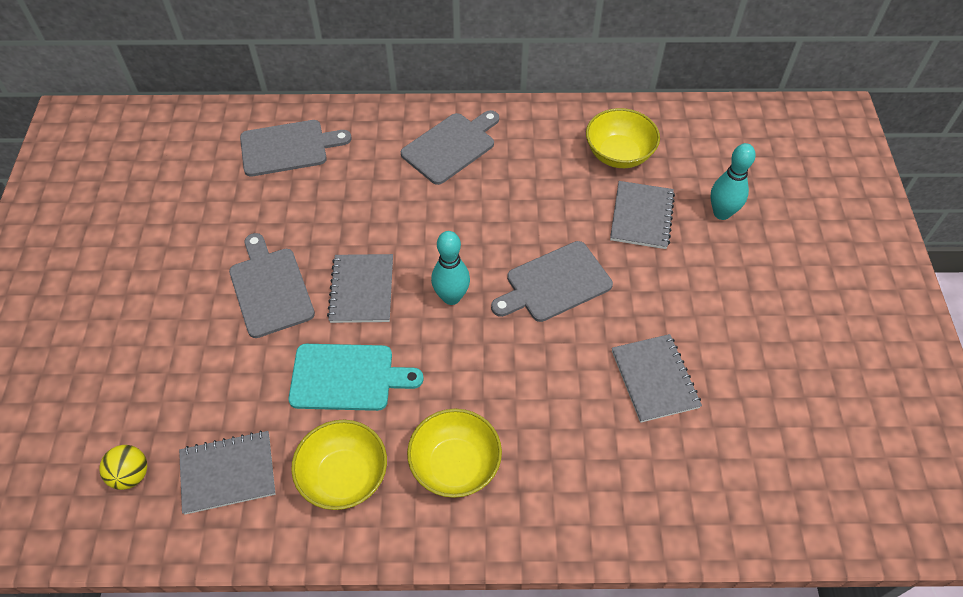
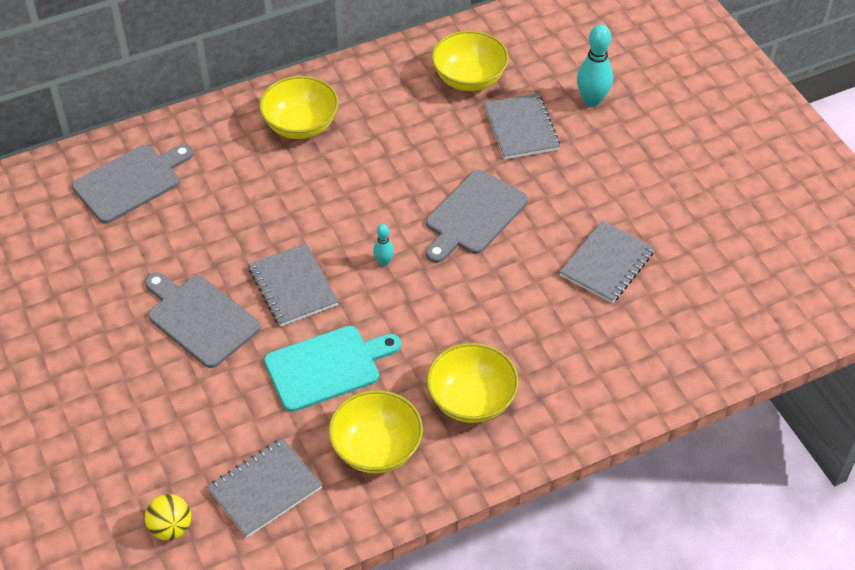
camera: 25 degrees left, 5 degrees down
grey cutting board [401,110,499,185] -> yellow bowl [259,76,339,139]
turquoise bowling pin [431,231,470,305] -> turquoise bowling pin [373,224,394,266], size x0.53
grey notebook [612,334,702,423] -> grey notebook turned 75 degrees clockwise [559,221,655,303]

